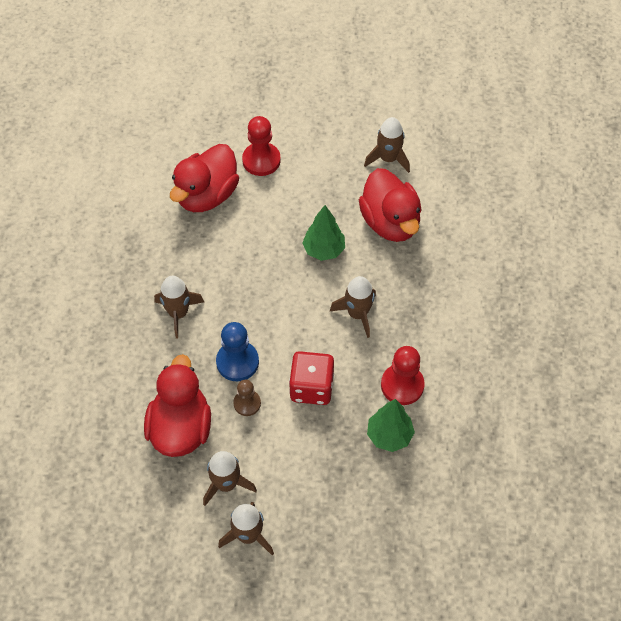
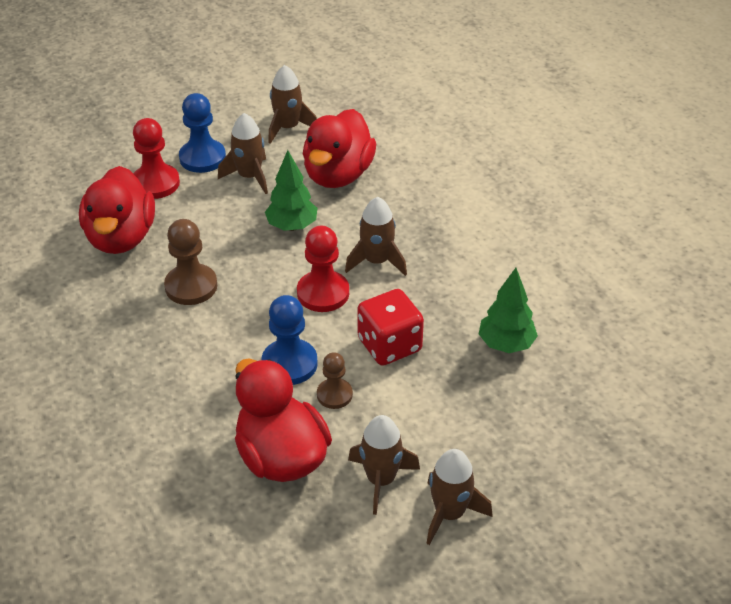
camera: 35 degrees left, 15 degrees down
brown rocket [154,276,204,339] -> brown rocket moved to [218,113,268,194]
red duck [359,168,421,242] -> red duck turned 75 degrees clockwise [303,109,376,188]
red pawn [381,346,425,405] -> red pawn moved to [297,226,349,312]
none -> brown pawn [164,219,217,305]
none -> blue pawn [179,93,226,173]

